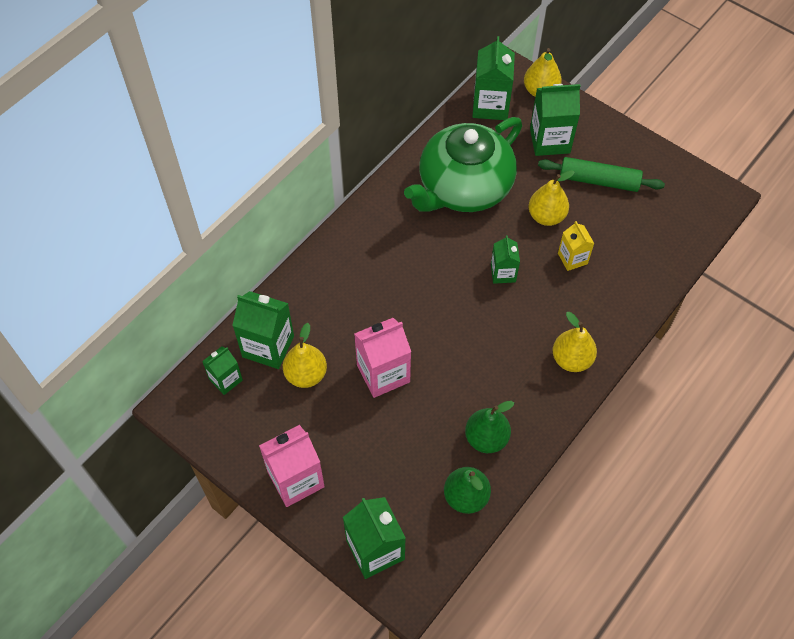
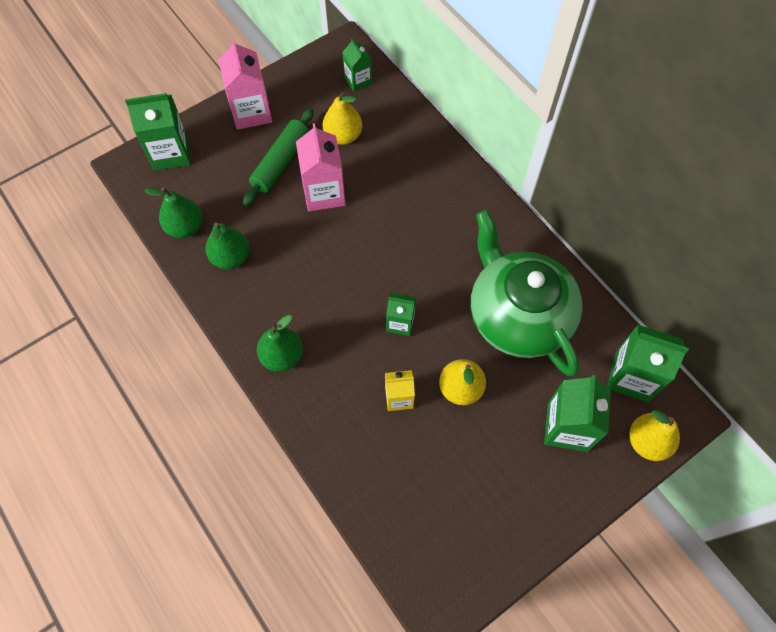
camera: 105 degrees right, 5 degrees up
green carton [232,291,294,369] -> none
green rolling pin [538,157,665,192] -> green rolling pin moved to [243,108,314,206]
yellow pear [552,312,597,372] -> green pear [257,315,303,372]

